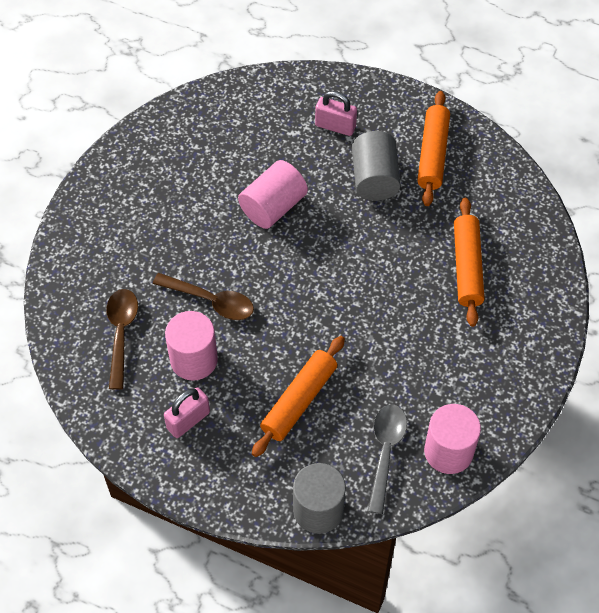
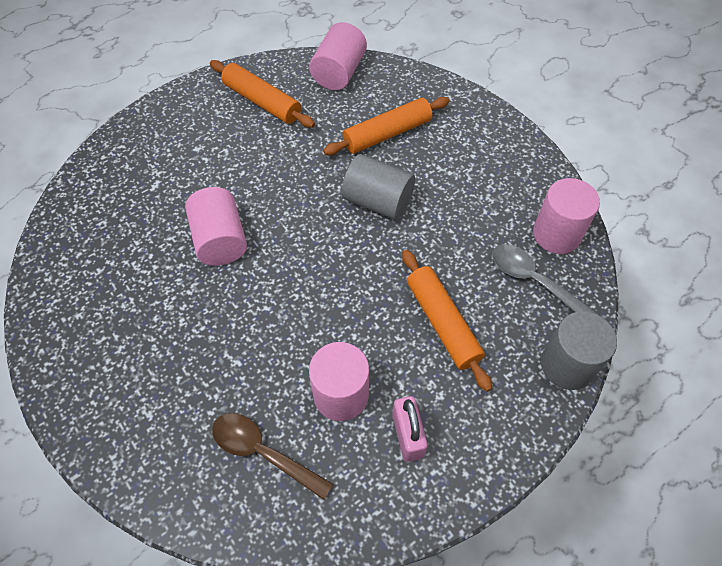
camera: 60 degrees left, 0 degrees up
brown spoon [153,273,254,320] -> none
pink padlock [315,91,357,136] -> none
grey cylinder [352,131,401,201] -> grey cylinder moved to [341,154,415,220]
orange rolling pin [454,198,485,327] -> orange rolling pin turned 60 degrees counterclockwise [323,97,449,155]
none -> pink cylinder [309,22,367,90]

